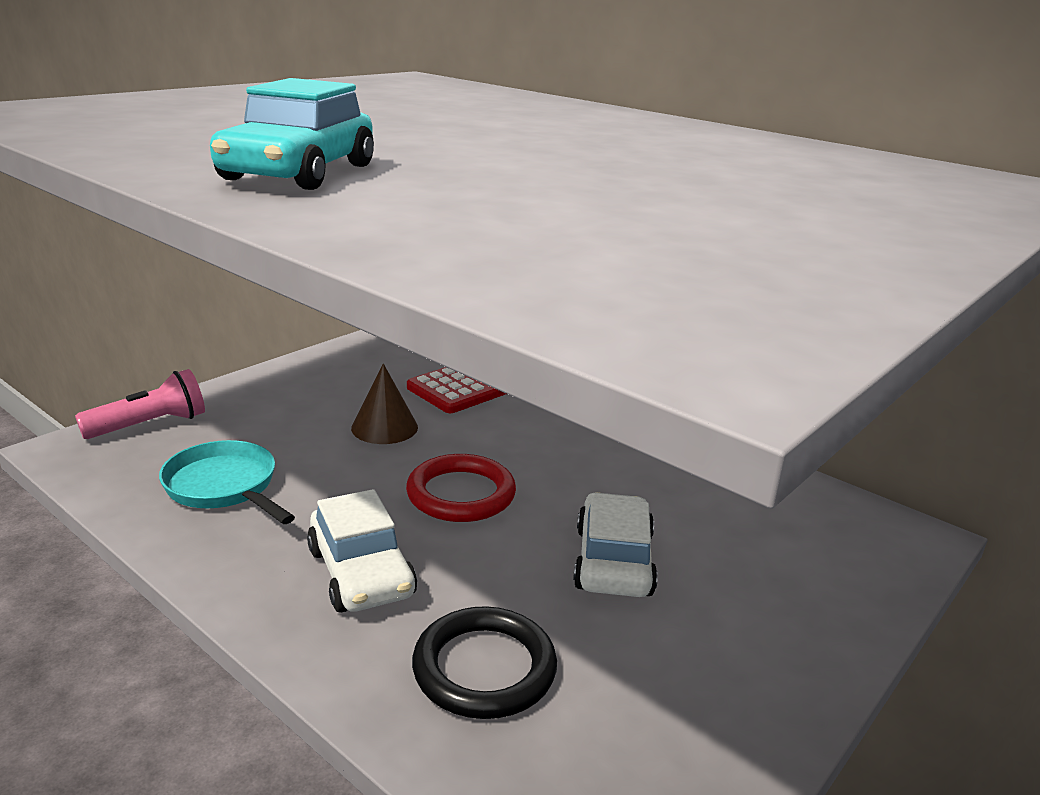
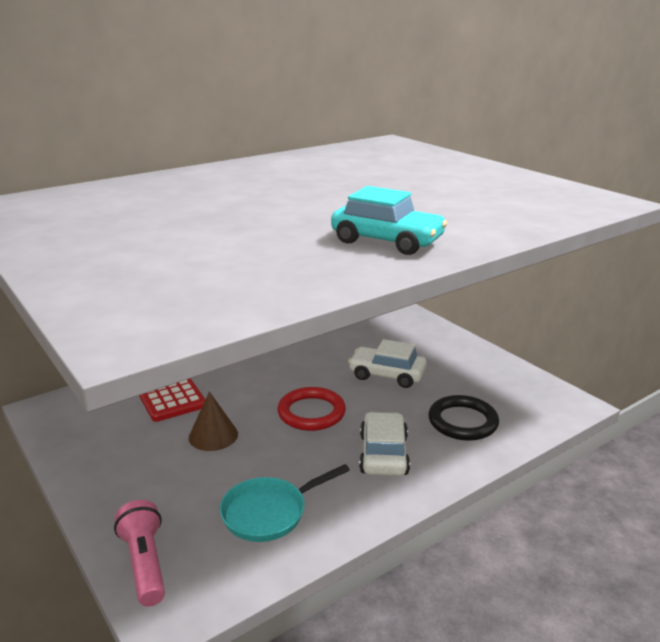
camera: 75 degrees left, 0 degrees up
white car [307,489,417,613] -> white car turned 75 degrees counterclockwise [359,412,410,476]

